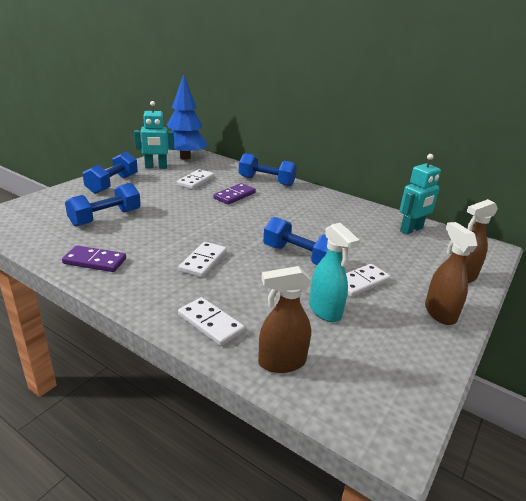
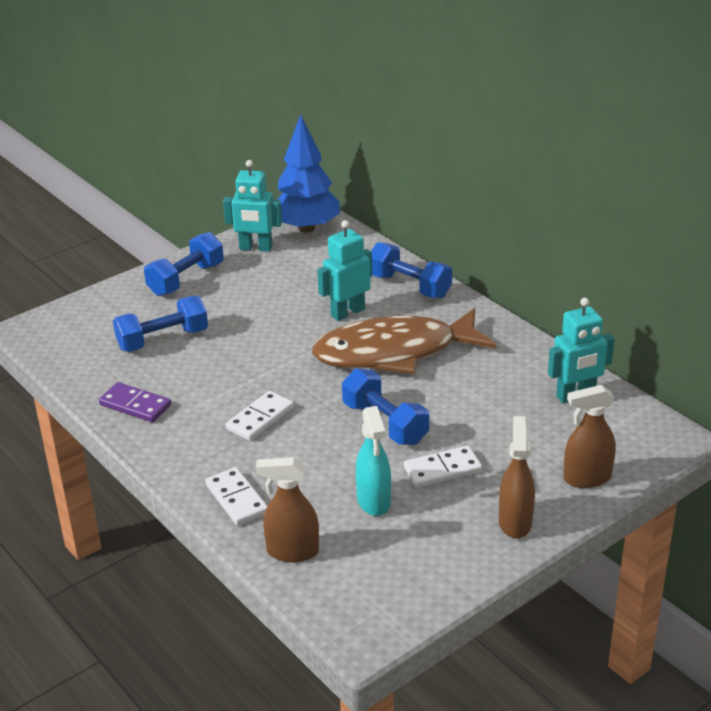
camera: 20 degrees right, 5 degrees up
white domino [177,169,214,189] -> none
purple domino [213,183,256,205] -> turquoise robot [317,220,372,321]
none -> brown fish [312,308,496,374]

